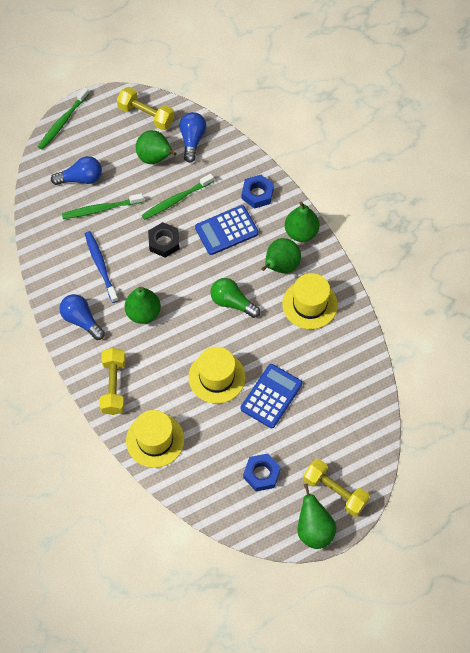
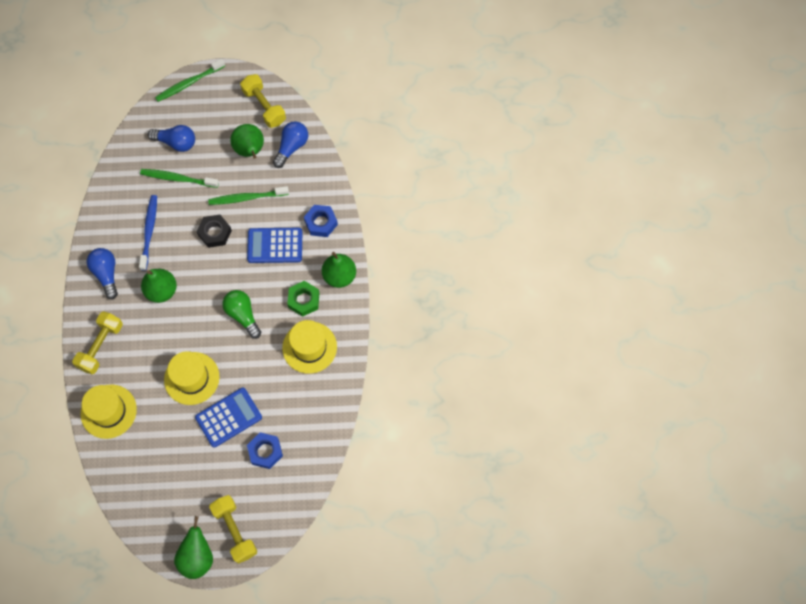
camera: 25 degrees right, 5 degrees up
blue nut [243,454,281,491] -> blue nut moved to [247,432,283,469]
green pear [261,238,301,273] -> green nut [287,281,320,317]

